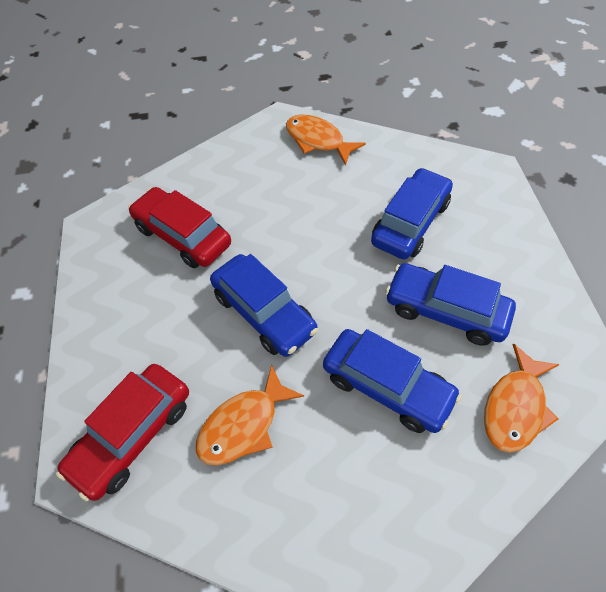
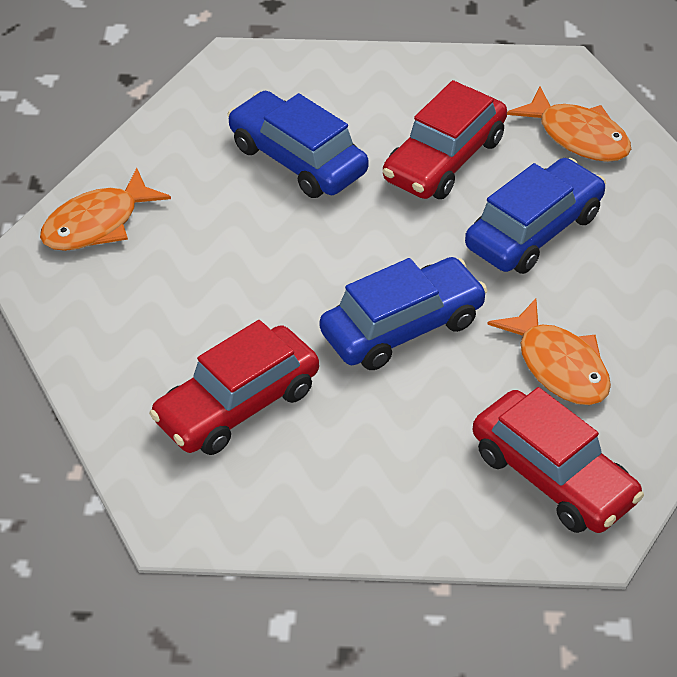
camera: 80 degrees left, 10 degrees down
blue car [385,263,516,346] -> red car [383,80,507,199]

